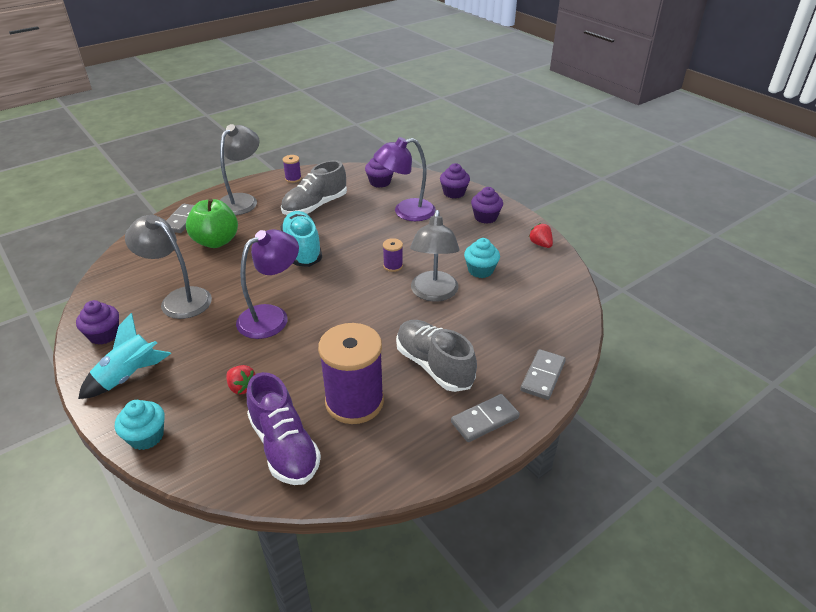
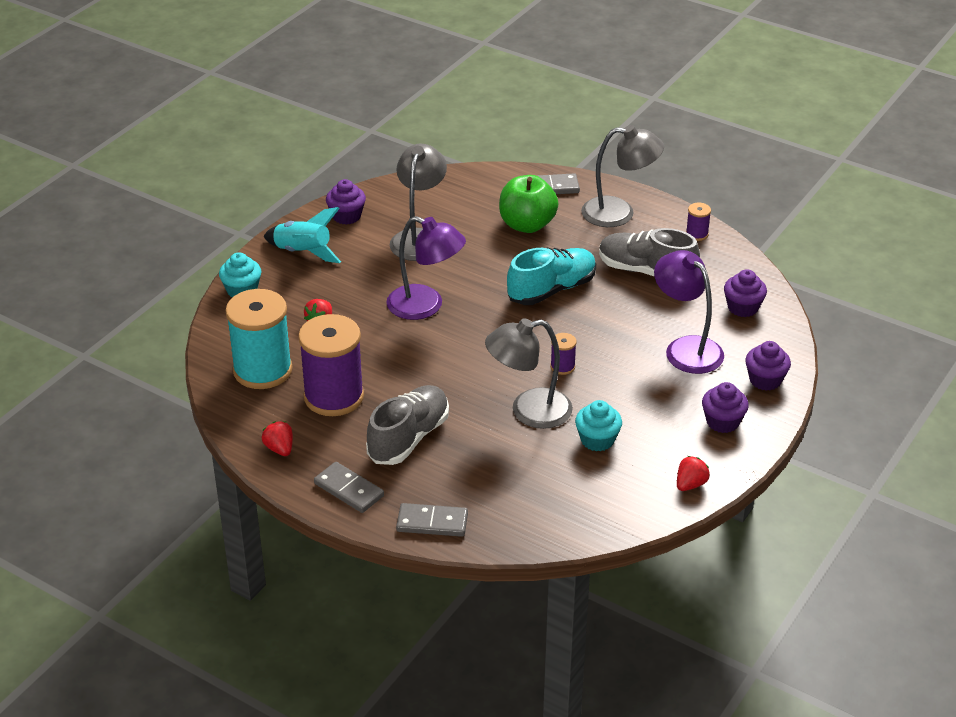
camera: 70 degrees right, 0 degrees up
purple shoe [247,372,321,485] -> turquoise spool [225,289,292,389]
none -> red strawberry [262,422,293,456]

